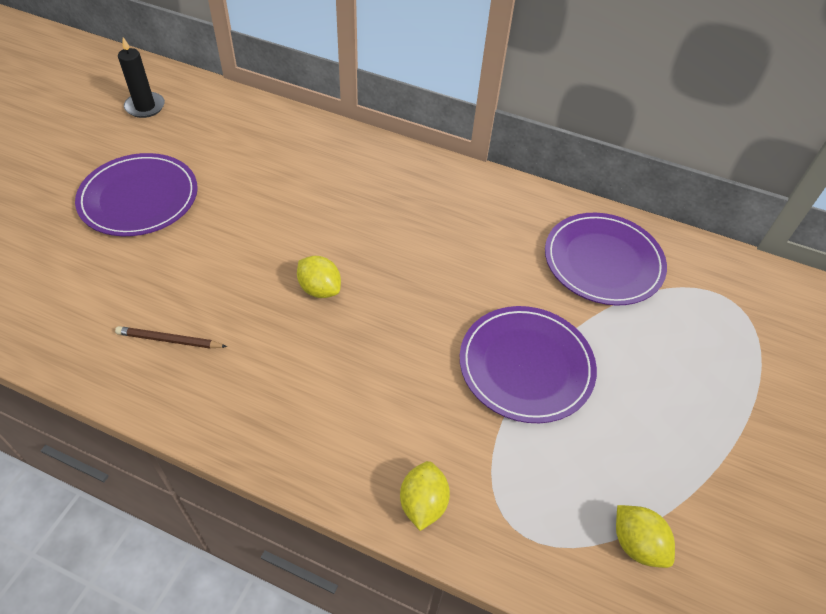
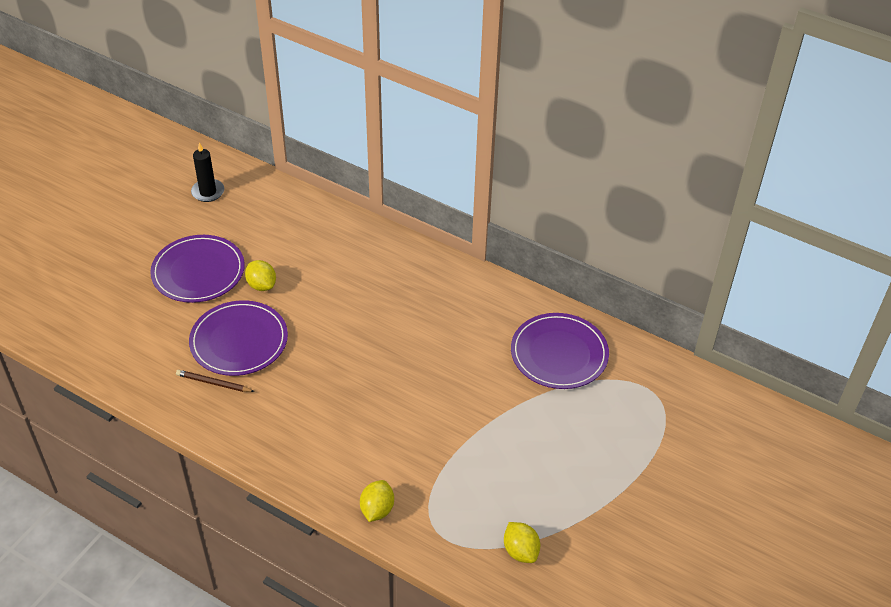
camera: 10 degrees right, 5 degrees down
yellow lemon [297,256,341,298] -> yellow lemon moved to [245,260,276,291]
purple plate [460,306,597,423] -> purple plate moved to [189,300,288,376]

